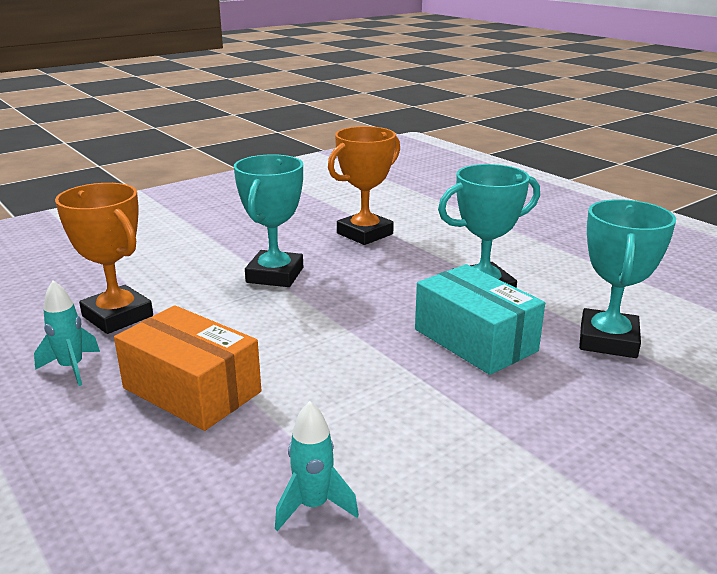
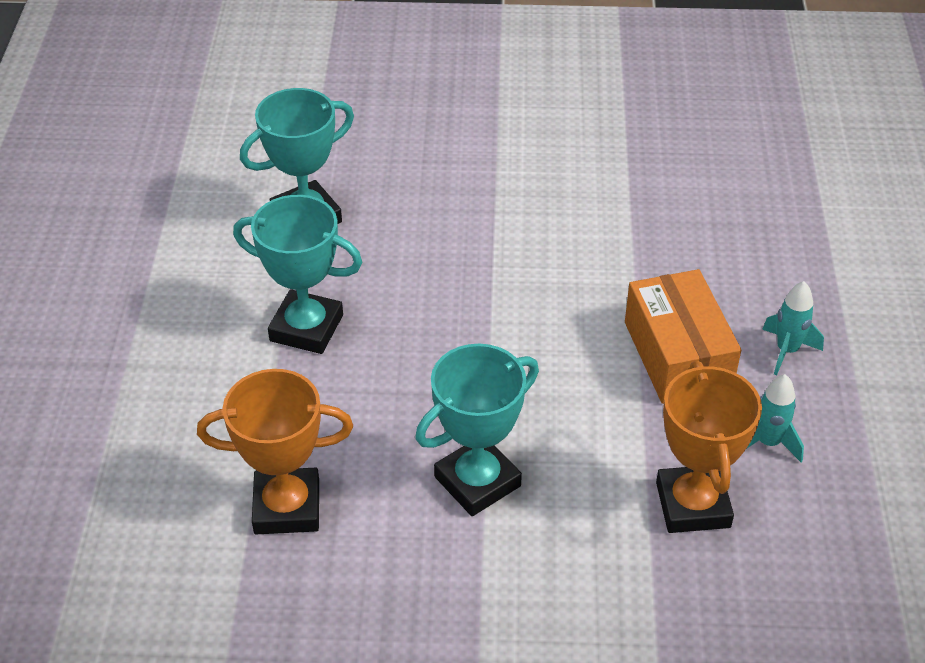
camera: 140 degrees left, 20 degrees up
turquoise rocket [275,401,359,531] -> turquoise rocket moved to [762,281,824,375]
turquoise box [415,264,545,375] -> none

